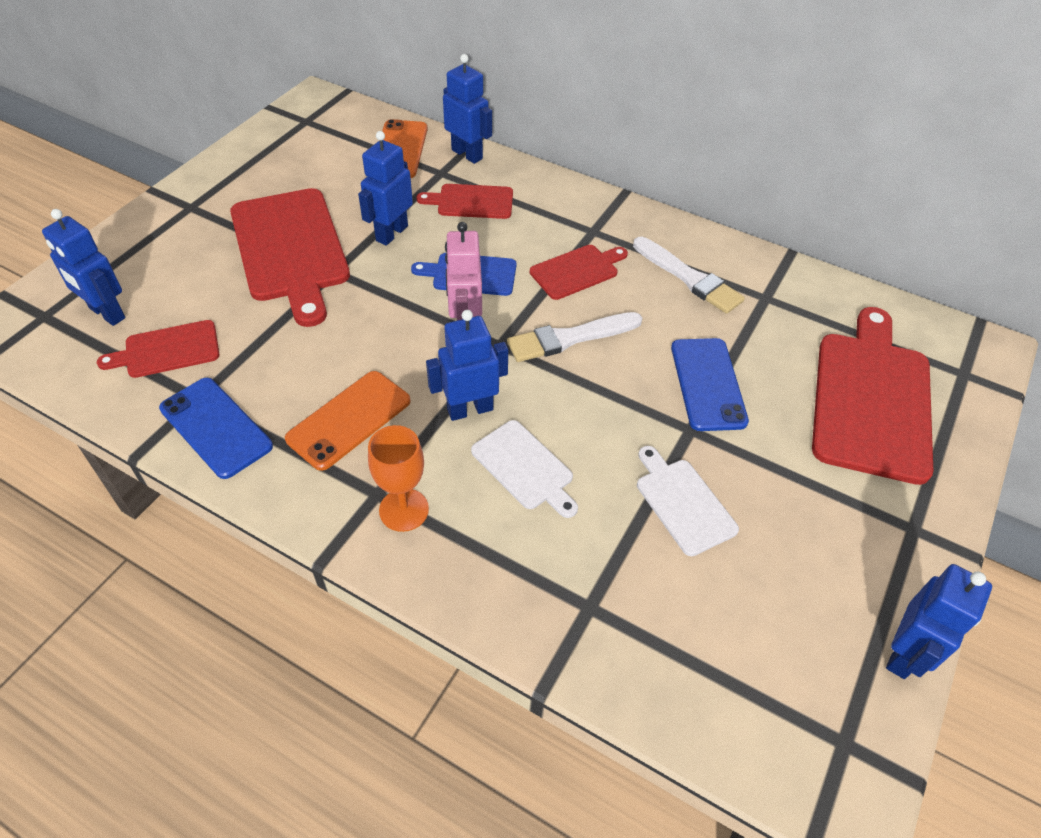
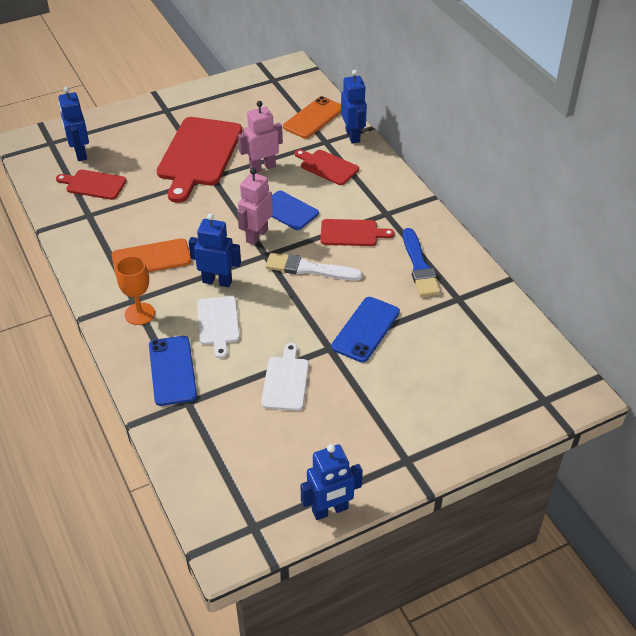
camera: 35 degrees right, 5 degrees down
blue phone [159,378,273,479] -> blue phone moved to [149,336,197,406]
blue robot [358,131,413,246] -> pink robot [238,101,283,173]
white brush [633,237,745,314] -> blue brush [403,228,440,297]
red cutting board [812,307,933,485] -> none

